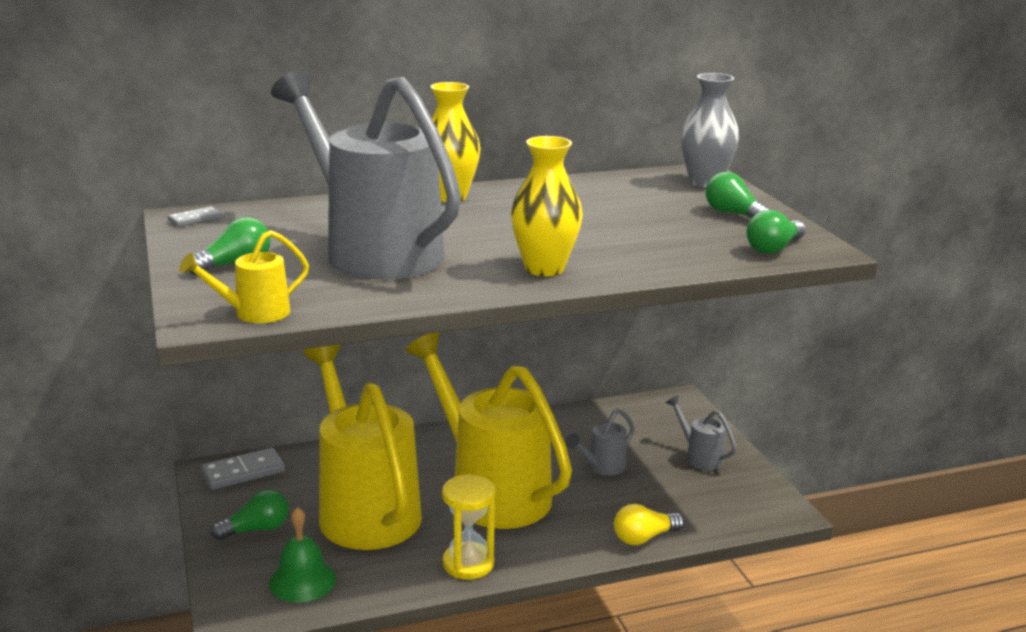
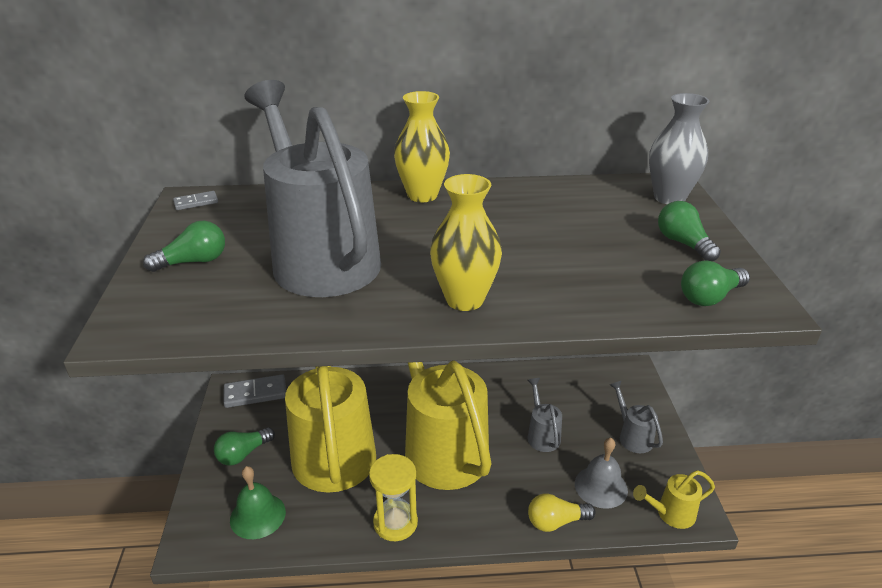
camera: 15 degrees right, 10 degrees up
yellow watering can [179,230,309,323] -> yellow watering can moved to [633,470,715,529]
green light bulb [211,489,289,540] -> green light bulb turned 150 degrees clockwise [214,427,275,466]
grey watering can [566,409,635,476] -> grey watering can turned 105 degrees clockwise [527,378,562,452]
none -> grey bell [575,438,628,509]

